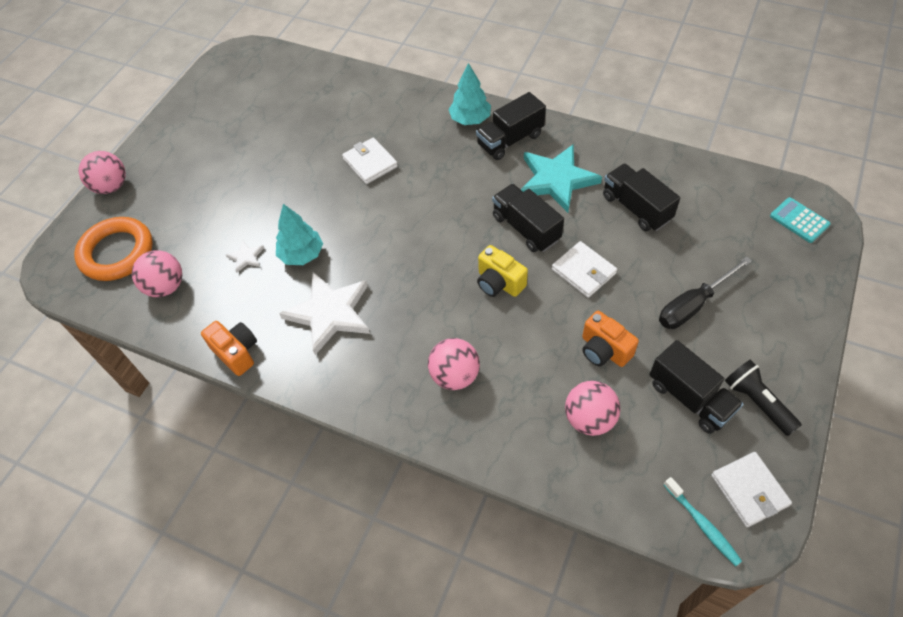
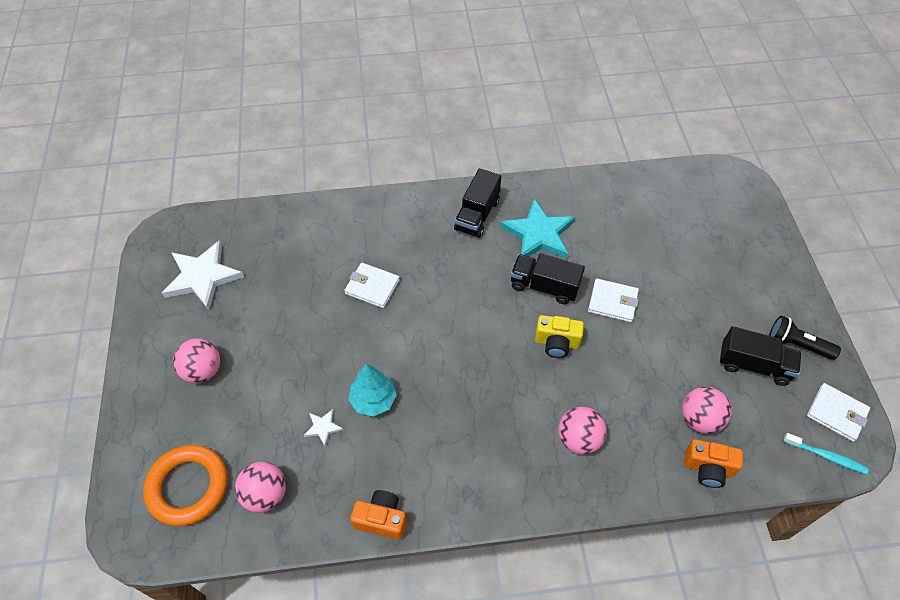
camera: 35 degrees left, 0 degrees up
pink ball [79,151,126,194] -> pink ball moved to [173,338,220,383]
white star [279,272,370,355] -> white star moved to [162,240,244,310]
turquoise tree [448,63,491,125] -> none
orange camera [582,311,639,367] -> orange camera moved to [684,439,743,488]
black truck [603,163,680,231] -> none
black screwdriver [659,256,752,329] -> none
turquoise calculator [770,197,830,243] -> none

